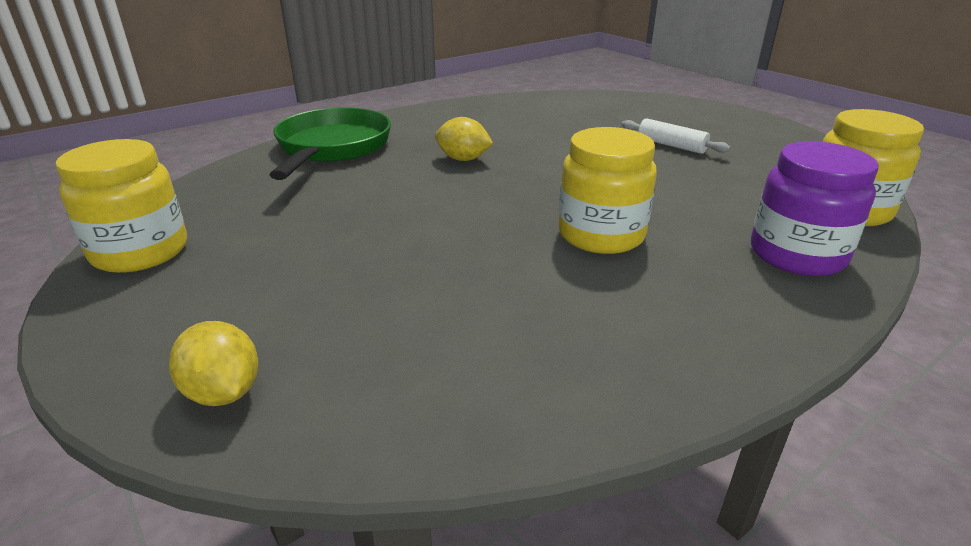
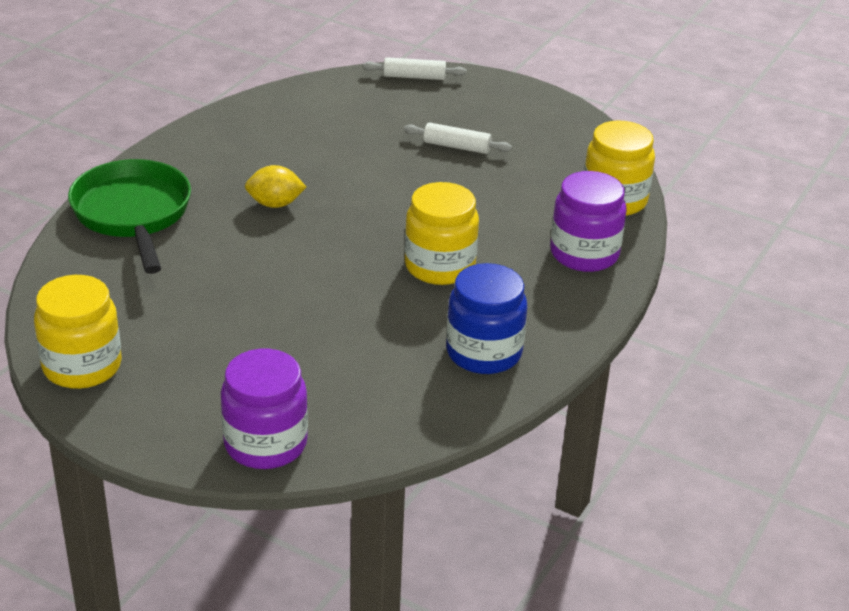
camera: 25 degrees left, 5 degrees up
yellow lemon [169,321,258,406] -> purple jar [221,349,308,469]
none -> white rolling pin [363,57,467,80]
none -> blue jar [446,263,527,374]

